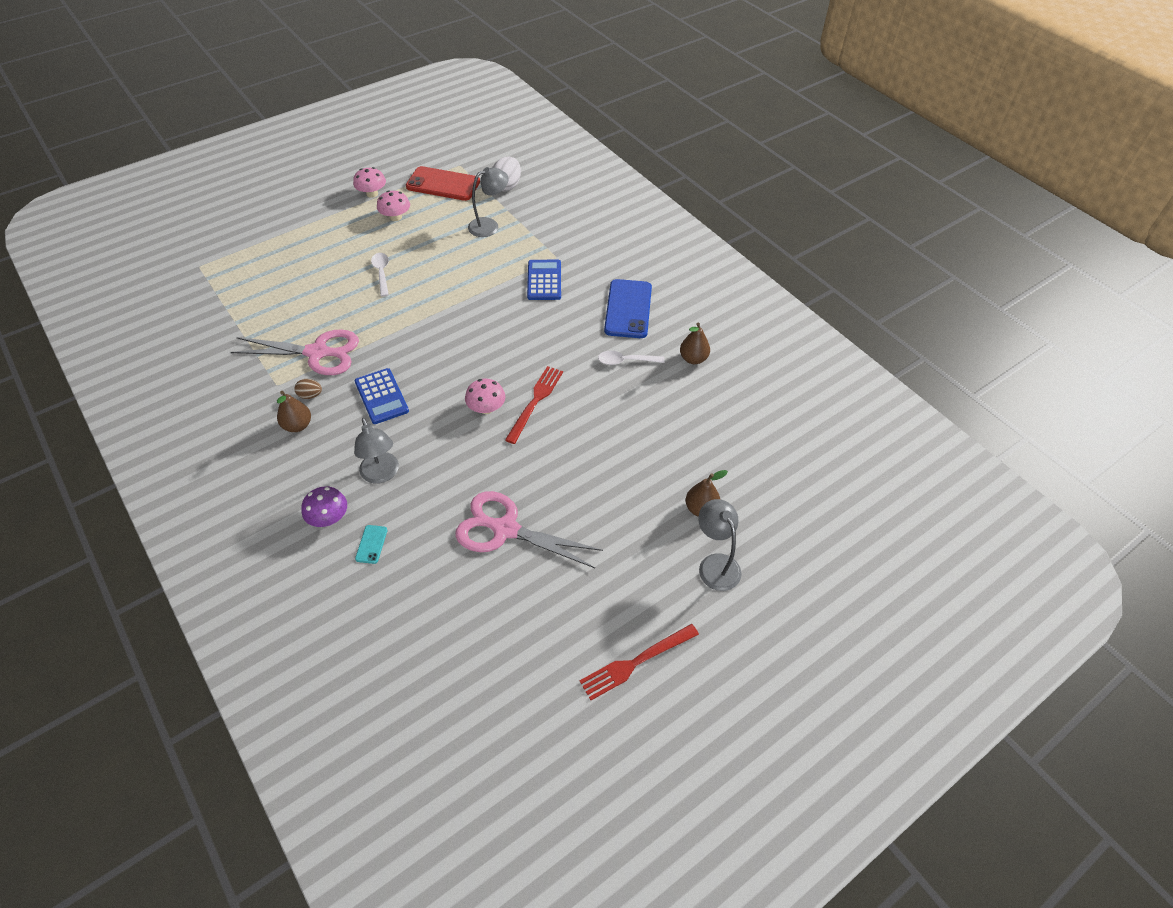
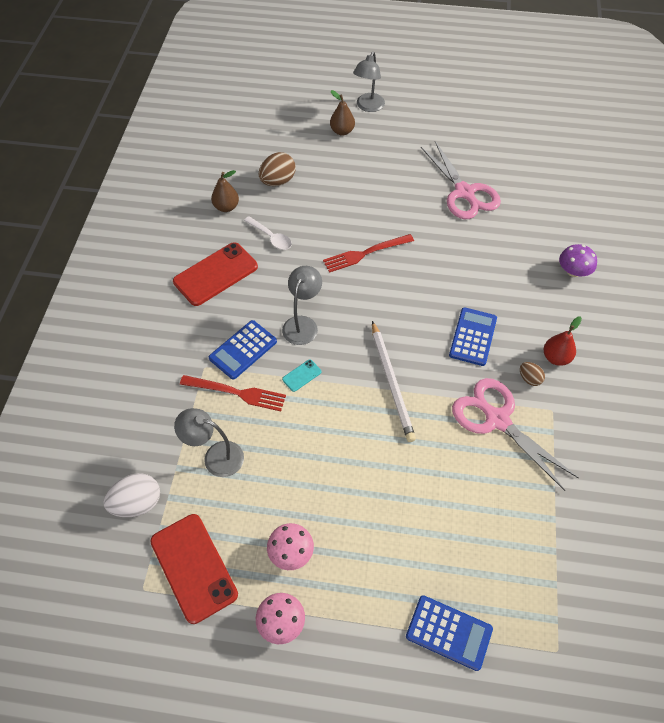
camera: 135 degrees left, 5 degrees up
brown pear [277,391,311,432] -> red pear [544,316,582,366]
grey lamp [354,418,399,484] -> grey lamp moved to [282,266,322,345]
turquoise phone [355,525,387,564] -> turquoise phone moved to [282,360,321,392]
white spoon [371,253,389,297] -> none
pink mushroom [465,379,505,414] -> none
red fork [579,624,699,700] -> red fork moved to [180,375,286,411]
blue phone [604,279,652,338] -> red phone [173,242,258,306]
none -> brown egg [259,152,295,186]
none -> white pencil [372,321,416,442]
none -> blue calculator [406,595,493,671]

